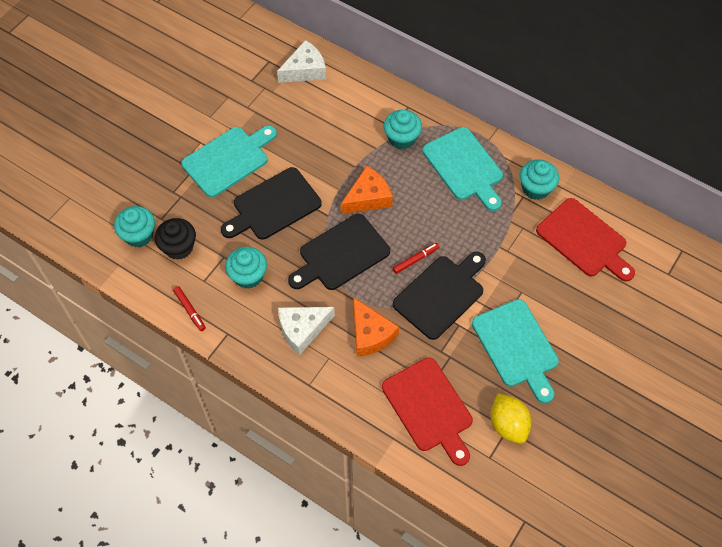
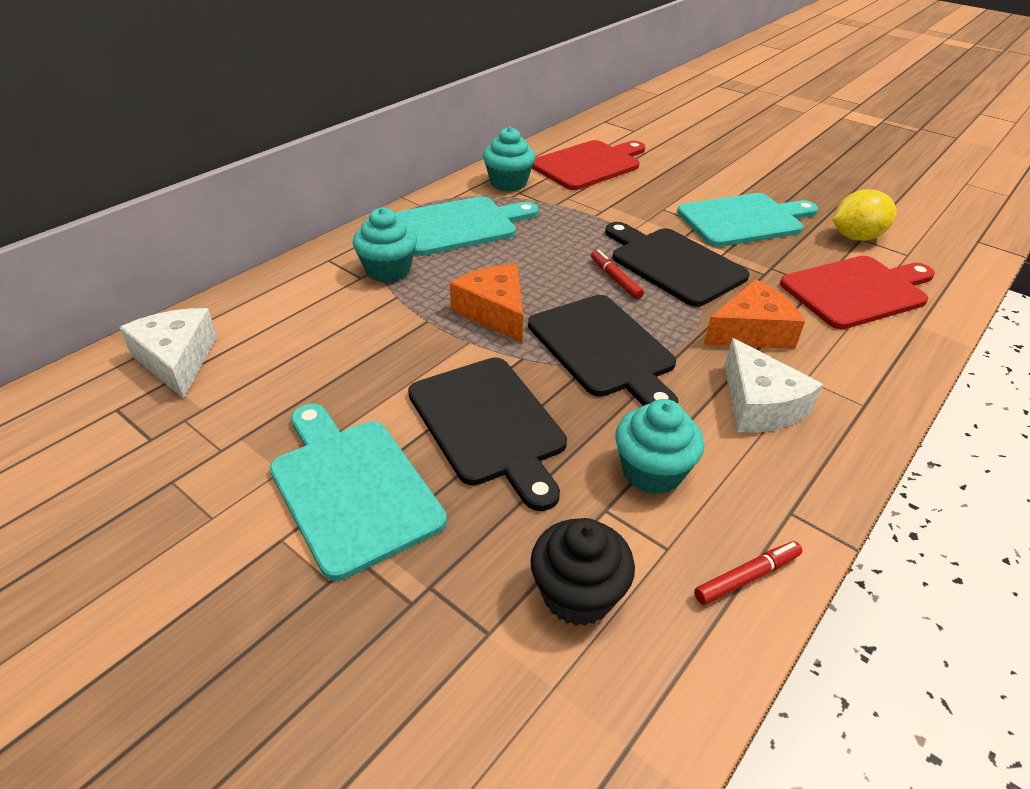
camera: 85 degrees left, 20 degrees down
turquoise cupcake [114,206,155,247] -> none

